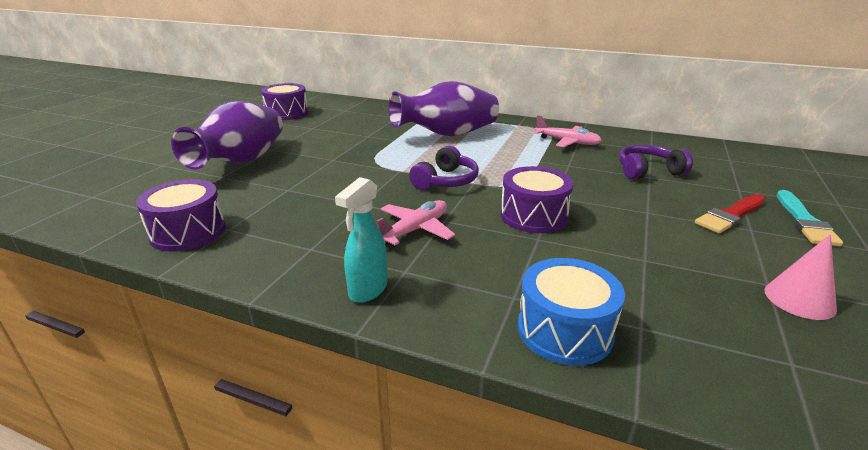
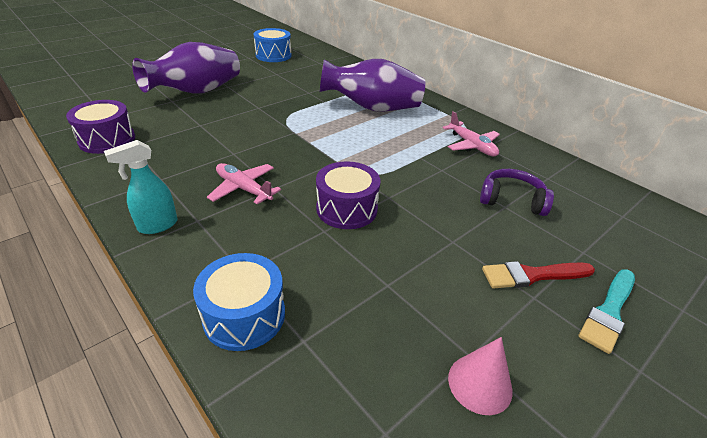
camera: 25 degrees right, 10 degrees up
purple drum [261,83,308,120] -> blue drum [254,28,291,62]
pink plane [376,200,455,245] -> pink plane turned 120 degrees counterclockwise [207,163,281,204]
purple headphones [409,146,479,190] -> none

